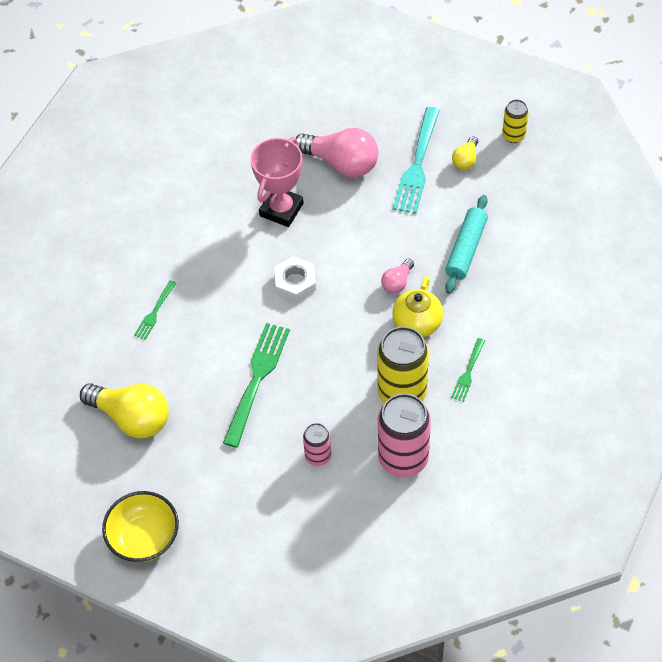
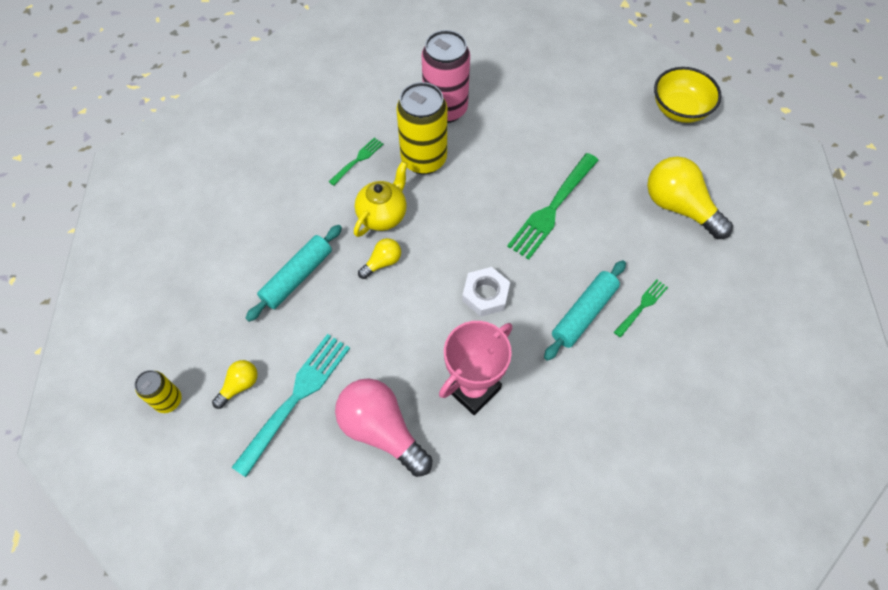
camera: 165 degrees left, 5 degrees up
pink can [303,423,331,466] -> none
pink light bulb [381,259,414,294] -> yellow light bulb [358,238,401,279]
none -> turquoise rolling pin [544,260,626,361]

